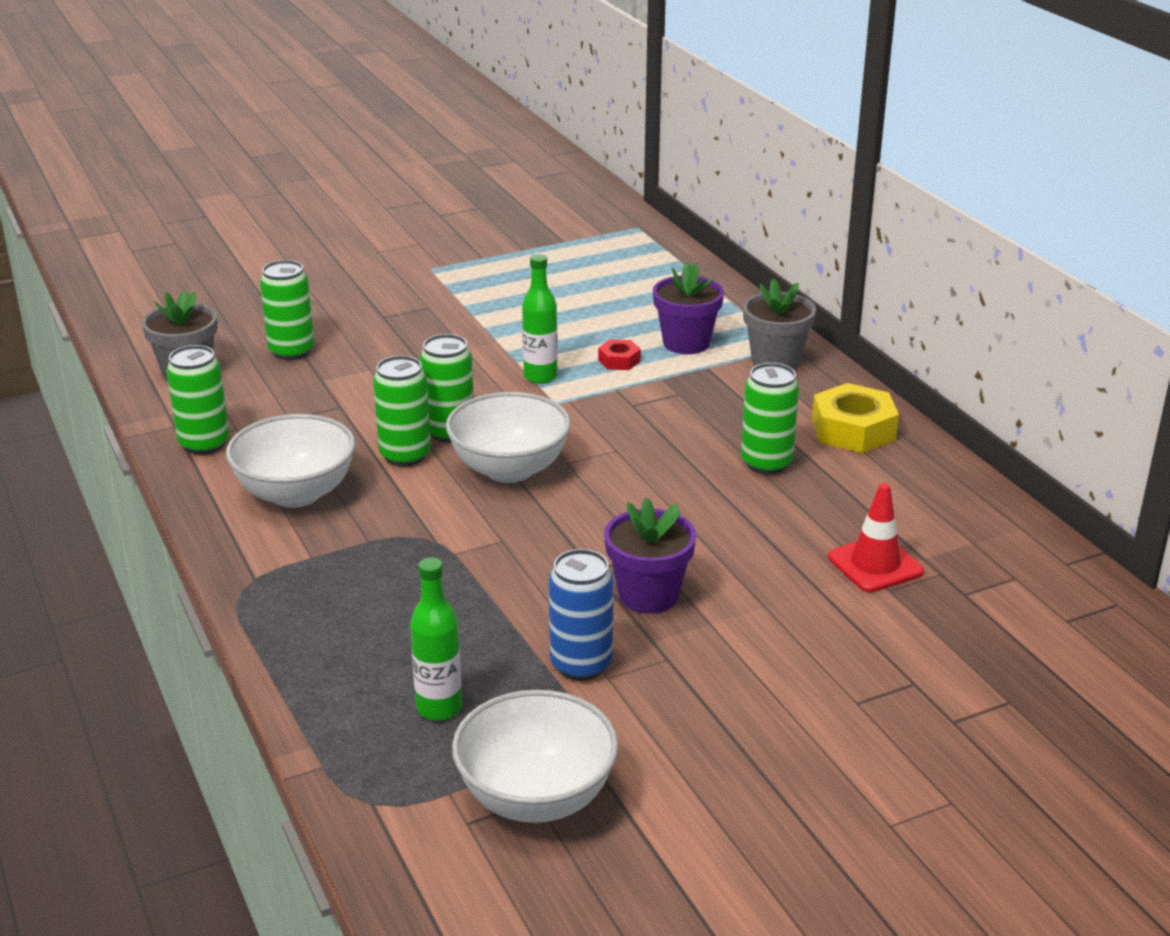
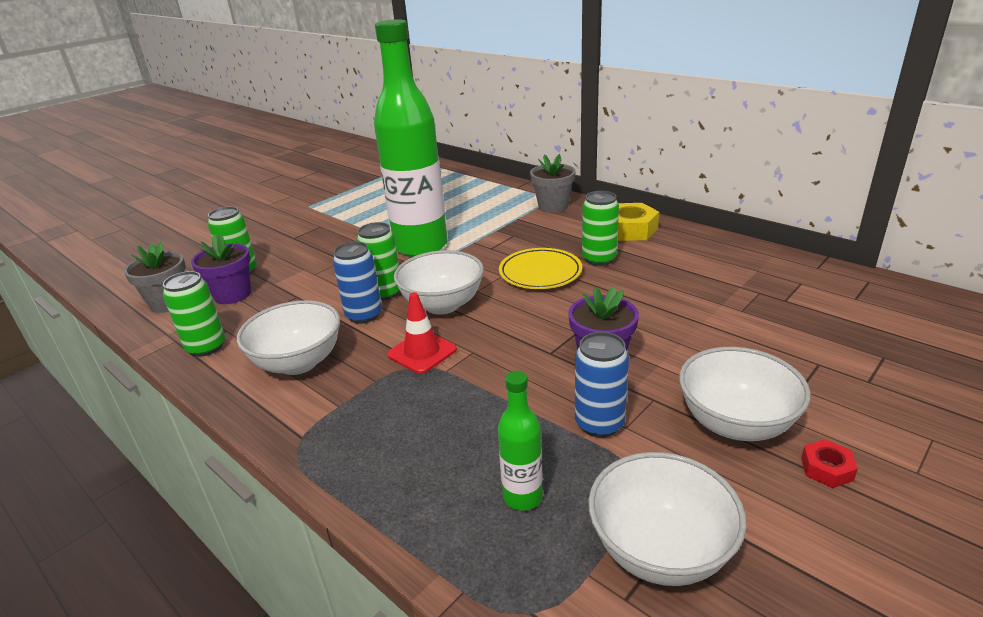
camera: 20 degrees left, 0 degrees up
green can [373,356,431,467] -> blue can [333,242,382,324]
green bottle [522,254,558,384] -> green bottle [374,19,448,257], size x2.40
red nut [598,339,641,370] -> red nut moved to [801,439,858,488]
purple flower pot [653,262,724,354] -> purple flower pot moved to [191,234,251,304]
red traffic cone [828,483,924,592] -> red traffic cone moved to [387,292,457,374]
none -> yellow plate [499,248,582,289]
none -> white bowl [679,347,811,441]

